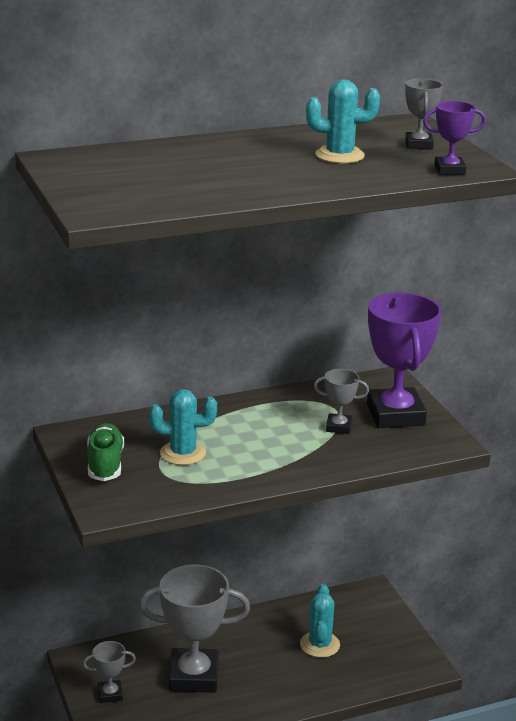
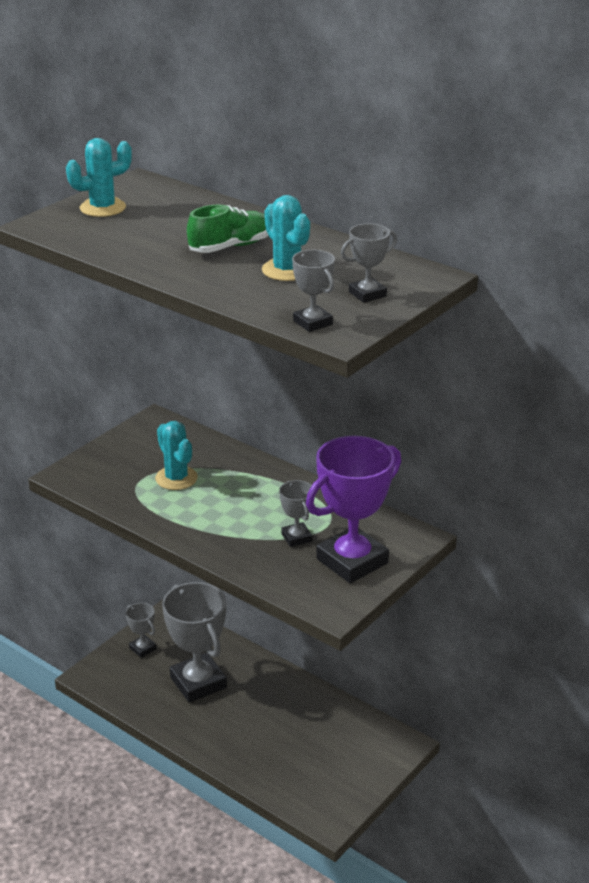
camera: 60 degrees right, 5 degrees up
green shoe [87,423,124,481] -> green shoe moved to [187,205,269,253]
turquoise cactus [300,584,340,658] -> turquoise cactus moved to [66,138,132,217]
purple trophy [423,101,486,175] -> grey trophy [292,250,335,332]

